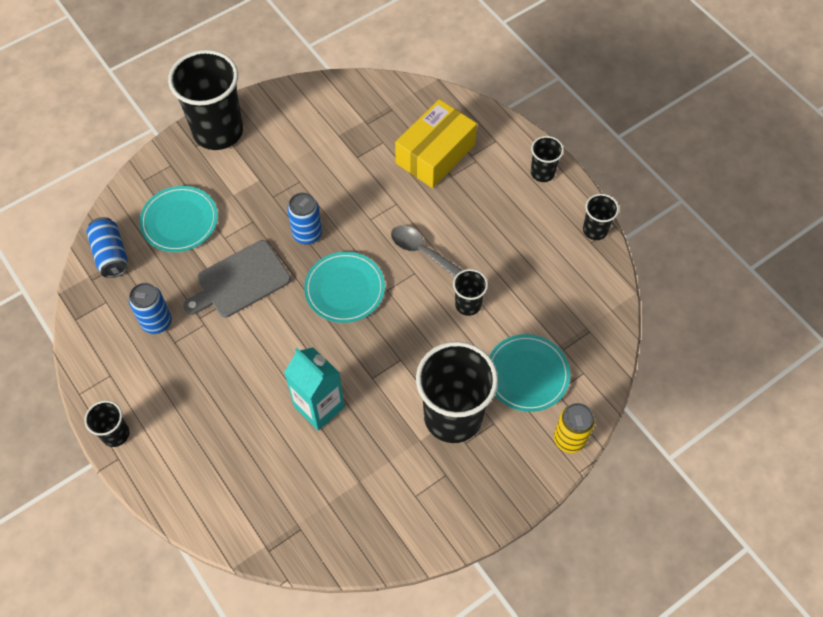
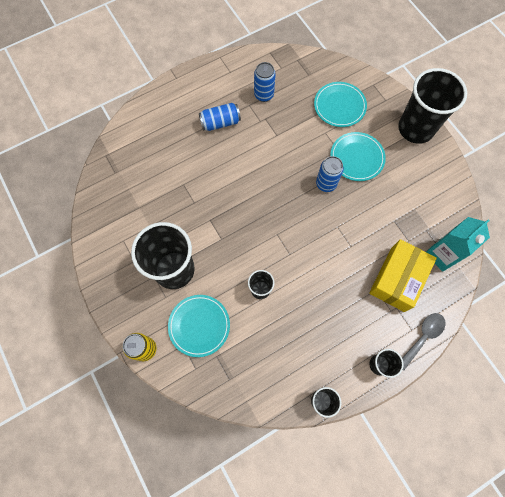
camera: 95 degrees right, 10 degrees up
black cup [85,400,129,447] -> none
blue can [86,217,128,278] -> blue can moved to [199,103,241,131]
grey cutting board [183,240,291,318] -> none
turquoise carton [284,347,345,431] -> turquoise carton moved to [426,217,490,272]
turquoise plate [304,252,385,323] -> turquoise plate moved to [330,132,386,181]
grey spoon [391,226,463,277] -> grey spoon moved to [402,313,445,371]
yellow box [395,99,477,188] -> yellow box turned 75 degrees clockwise [369,239,437,312]

